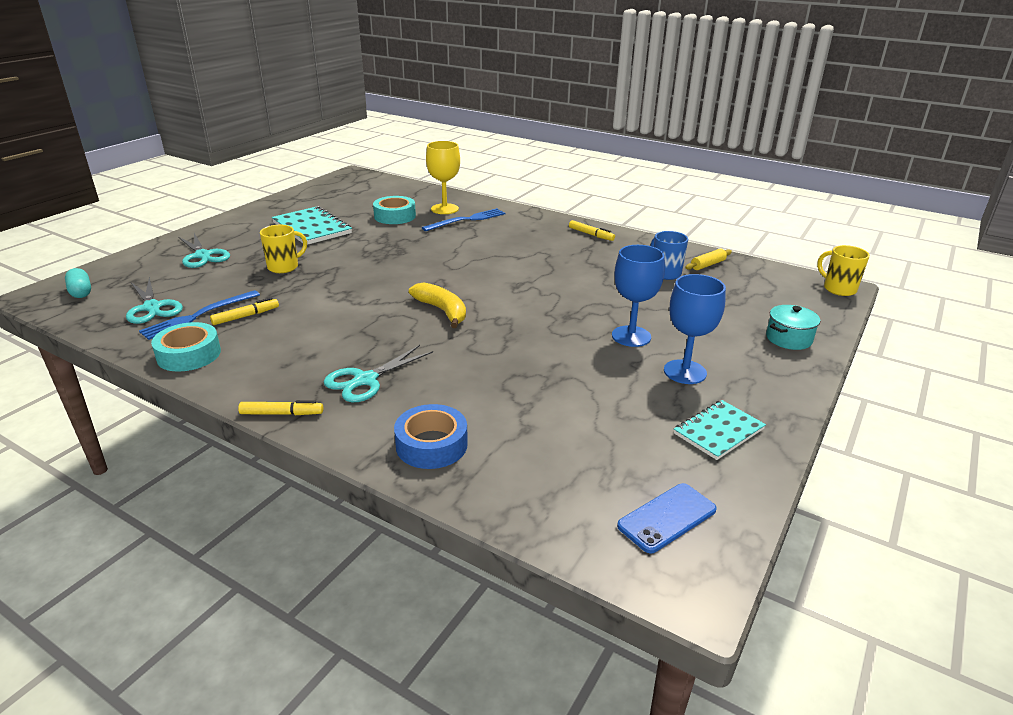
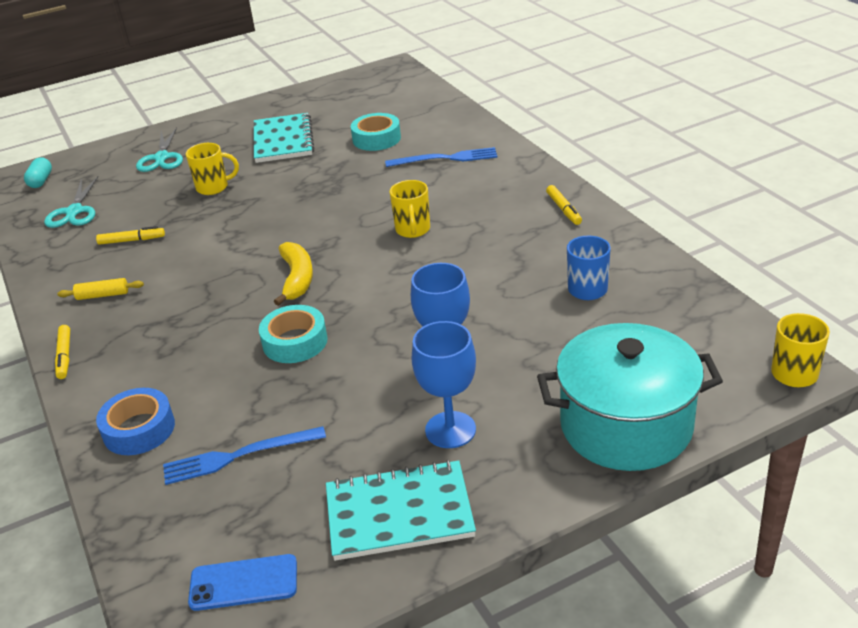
camera: 35 degrees right, 5 degrees up
blue fork [139,290,260,340] -> blue fork moved to [163,426,326,485]
turquoise tape [151,322,221,372] -> turquoise tape moved to [259,305,328,363]
yellow marker [238,400,324,415] -> yellow marker turned 45 degrees clockwise [55,325,70,379]
turquoise scissors [324,345,433,402] -> none
yellow goblet [426,141,460,214] -> none
turquoise notebook [674,400,766,460] -> turquoise notebook [326,460,476,561], size x1.52
yellow rolling pin [685,249,732,270] -> yellow rolling pin moved to [57,278,144,300]
turquoise pot [766,305,820,350] -> turquoise pot [537,323,723,471], size x2.21
none -> yellow mug [389,180,430,238]

